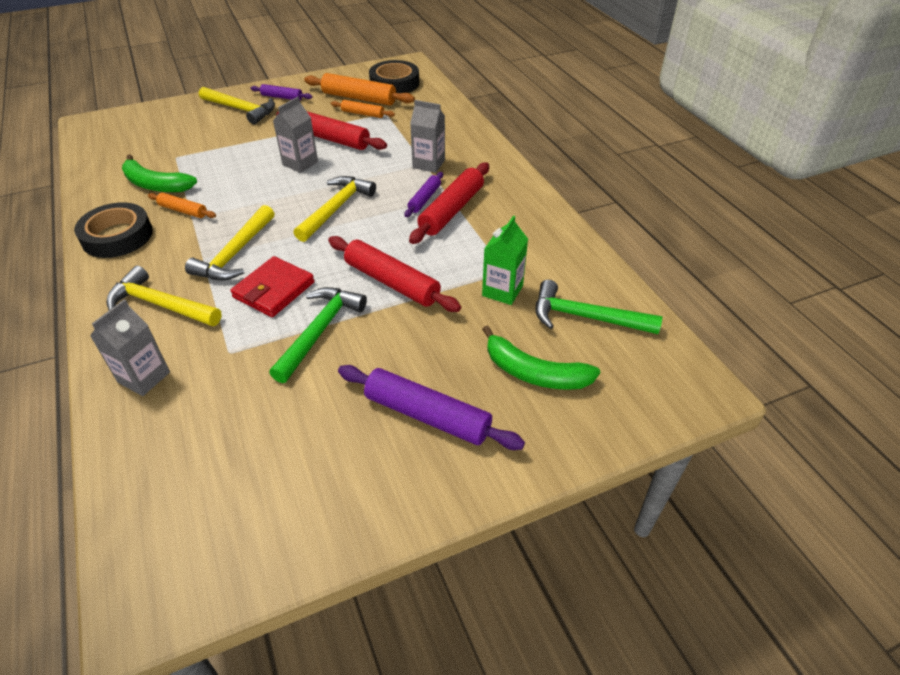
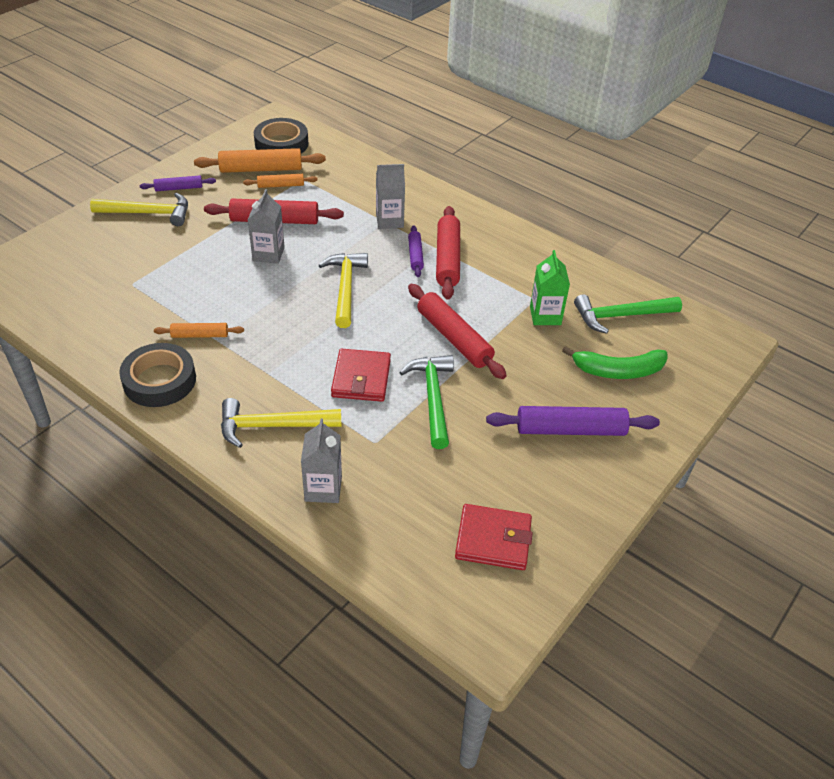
camera: 30 degrees left, 0 degrees up
green banana [122,155,197,192] -> none
yellow hammer [185,205,275,280] -> none
red rolling pin [328,236,461,312] -> red rolling pin turned 45 degrees clockwise [408,284,507,379]
none -> red wallet [455,504,533,570]

